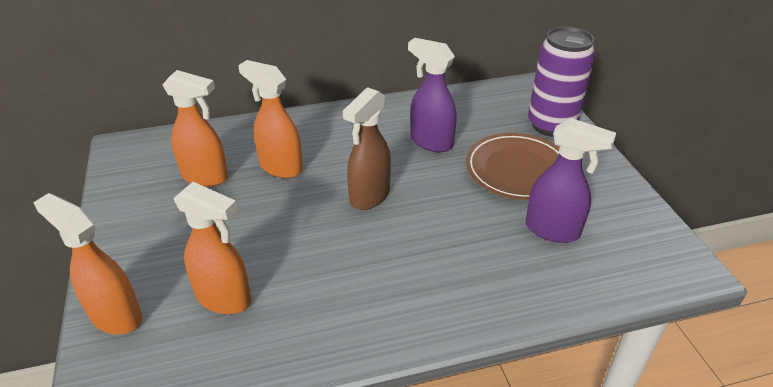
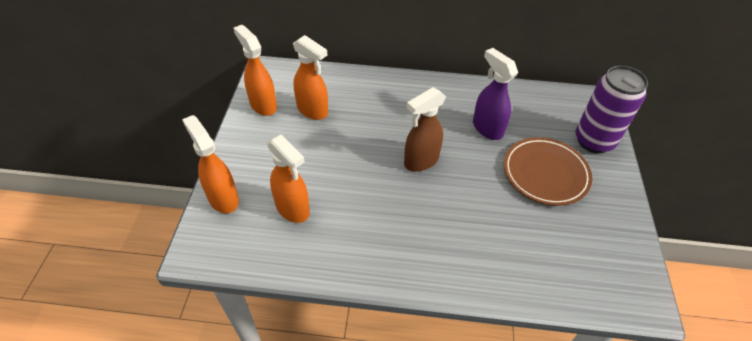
camera: 20 degrees right, 10 degrees up
orange spray bottle [238,60,303,178] -> orange spray bottle moved to [233,25,277,116]
purple spray bottle [525,118,616,243] -> none

